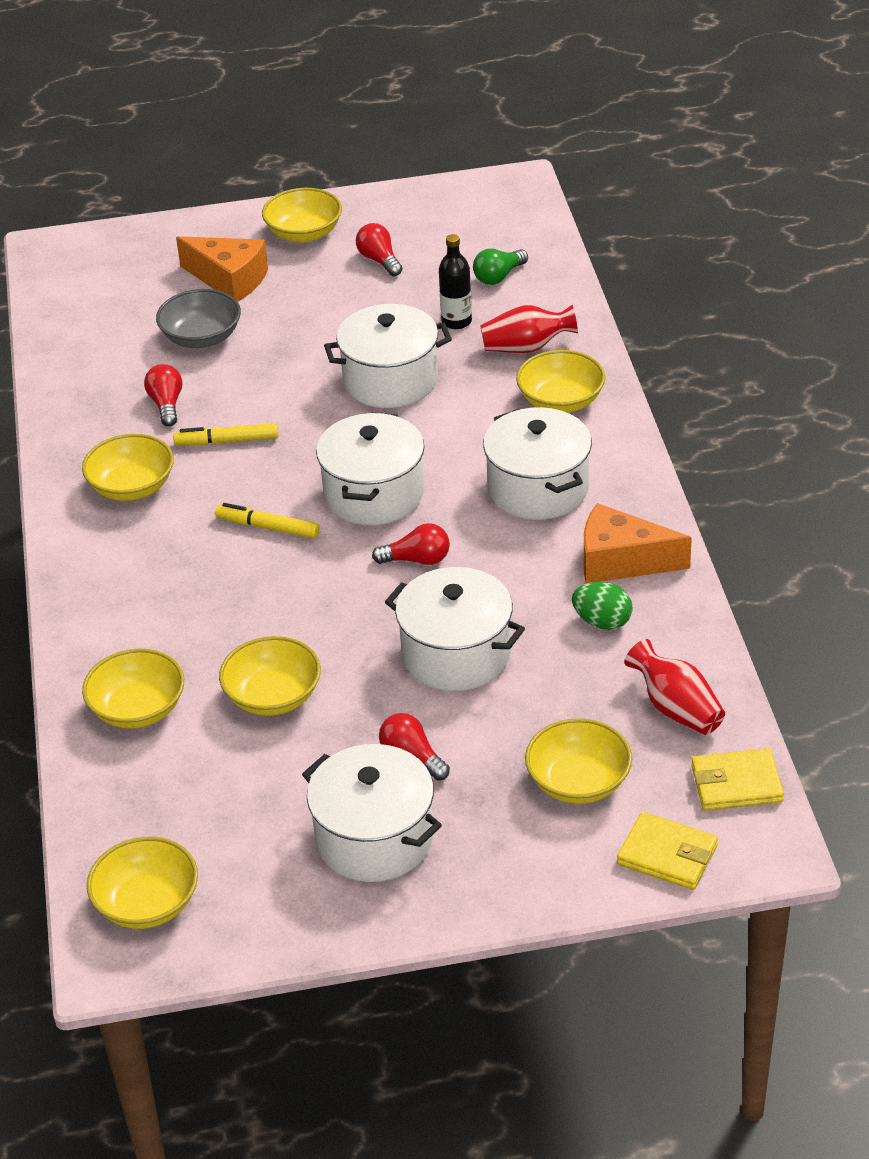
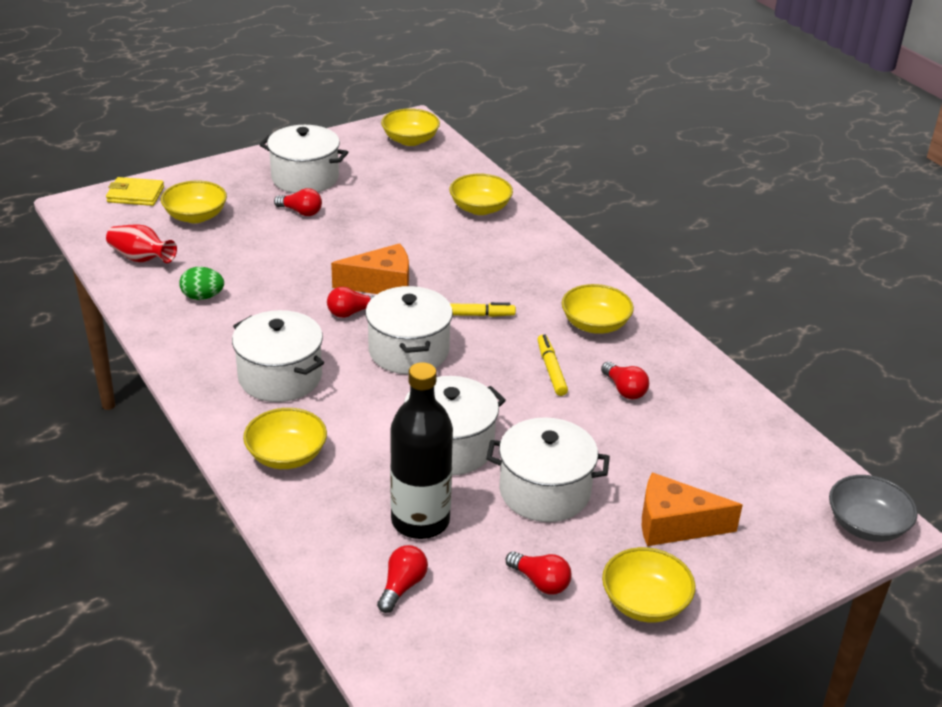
camera: 155 degrees right, 5 degrees down
grey bowl [156,289,241,348] -> grey bowl moved to [829,475,918,542]
yellow marker [173,423,279,445] -> yellow marker turned 75 degrees counterclockwise [537,334,568,396]
yellow bowl [219,636,321,716] -> none
white pot [385,567,525,691] -> white pot moved to [486,417,610,522]
black bottle [439,234,472,329] -> black bottle [390,362,453,539], size x1.87
green light bulb [473,249,528,285] -> red light bulb [377,545,428,613]
red vase [480,305,578,353] -> none
orange cheese [584,503,692,583] -> orange cheese moved to [331,243,409,294]
yellow wallet [691,748,784,811] -> none

